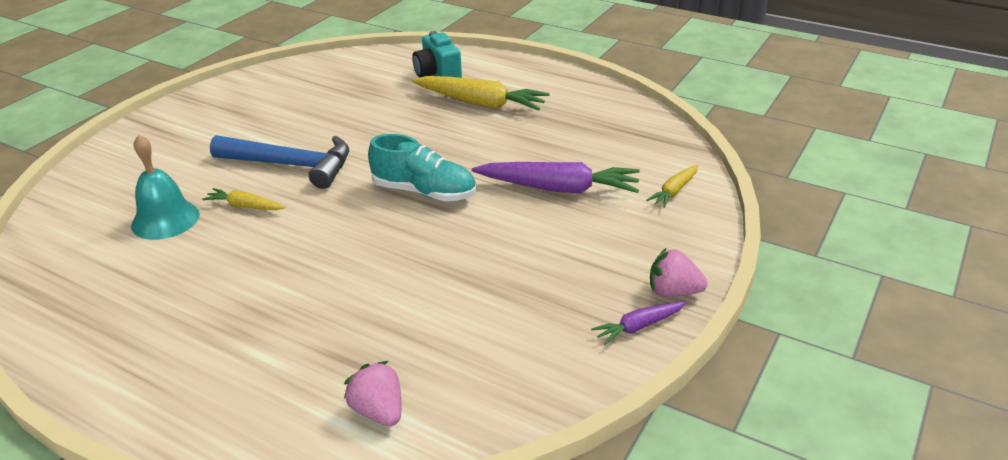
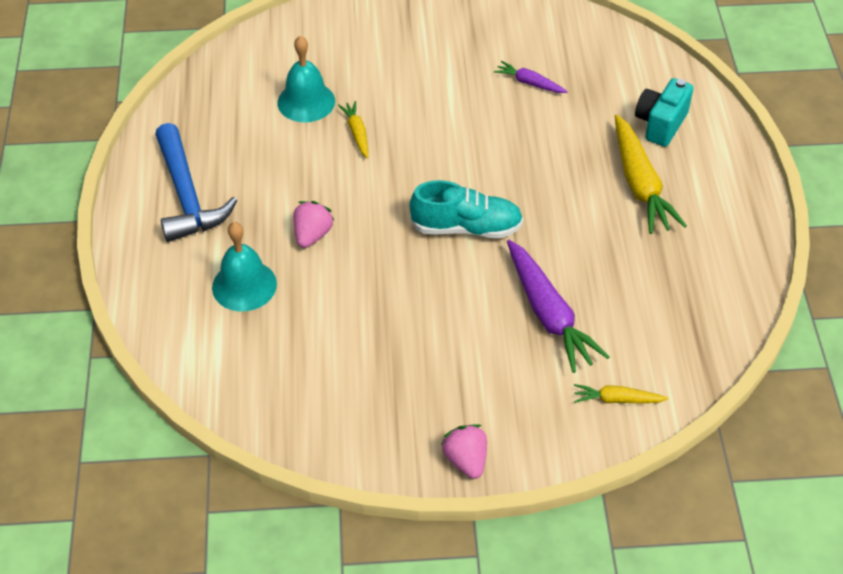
camera: 55 degrees right, 15 degrees up
blue hammer [210,135,349,189] -> blue hammer moved to [155,123,238,242]
pink strawberry [344,361,402,426] -> pink strawberry moved to [293,201,335,248]
turquoise shoe [368,134,476,201] -> turquoise shoe turned 75 degrees counterclockwise [410,180,523,238]
purple carrot [591,301,687,345] -> purple carrot moved to [494,61,568,93]
none -> turquoise bell [212,222,277,311]

